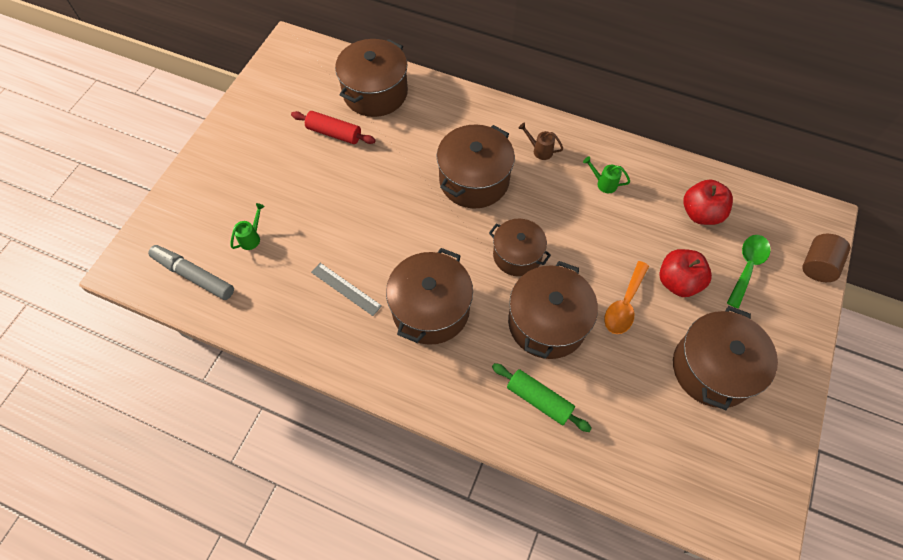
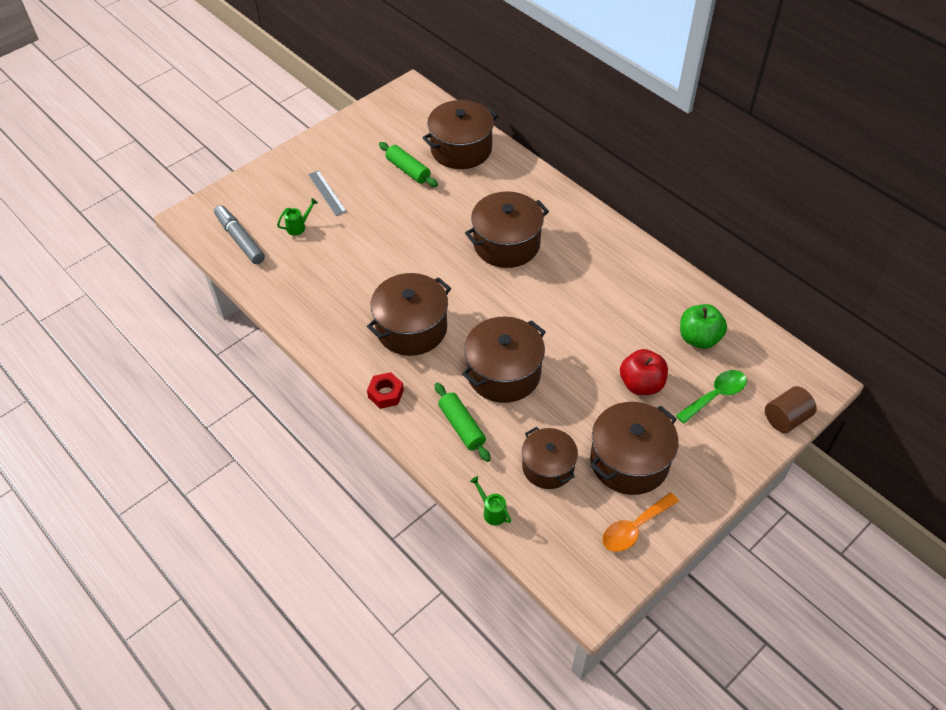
camera: 25 degrees right, 10 degrees down
red rolling pin [291,111,376,144] -> green rolling pin [379,142,438,187]
grey ruler [311,263,382,316] -> grey ruler moved to [308,170,347,216]
brown pot [489,219,551,276] -> brown pot moved to [522,427,578,489]
brown watering can [519,123,563,160] -> none
green watering can [583,156,630,193] -> green watering can moved to [470,476,511,526]
orange spoon [604,261,649,334] -> orange spoon moved to [602,492,679,552]
red apple [683,180,733,225] -> green apple [680,304,727,349]
none -> red nut [367,372,404,409]

